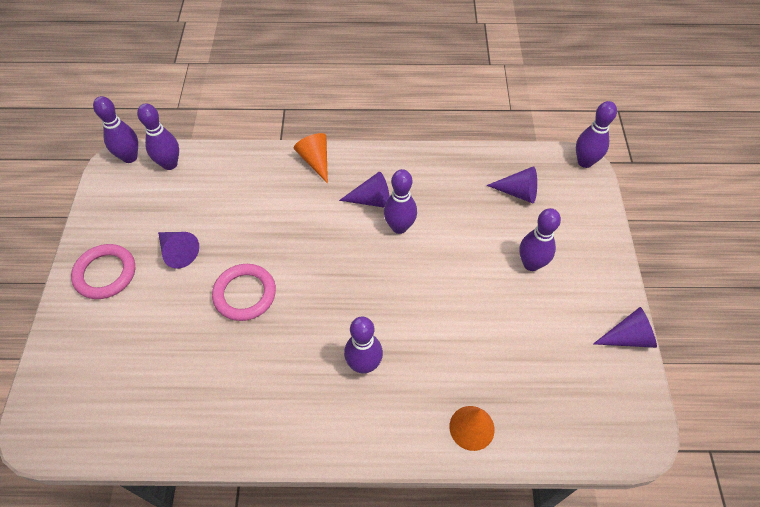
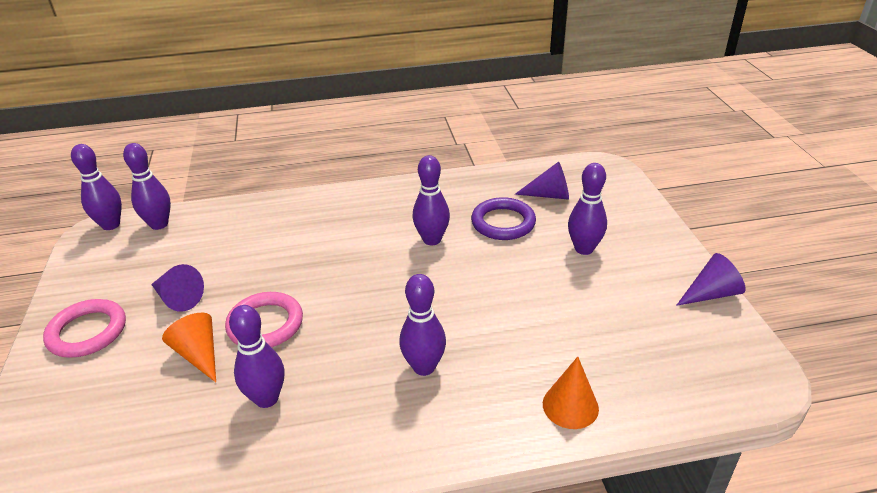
camera: 10 degrees left, 20 degrees down
orange cone [294,133,328,183] -> orange cone moved to [162,313,216,382]
purple cone [339,172,390,208] -> none
purple bowling pin [576,101,617,168] -> purple bowling pin moved to [229,305,284,408]
none -> purple ring [471,197,536,240]

